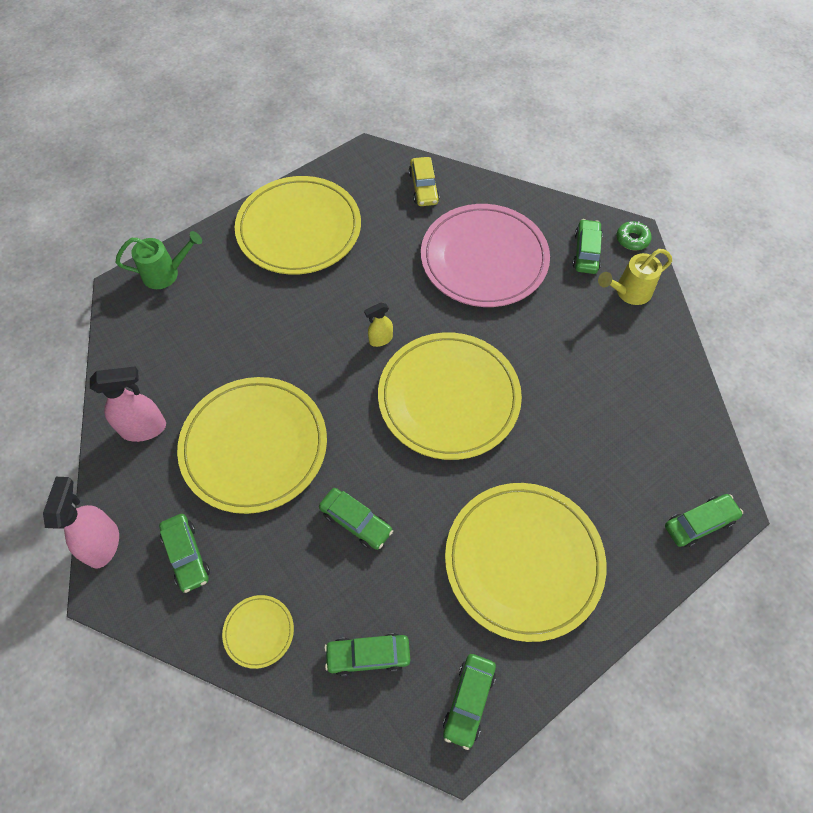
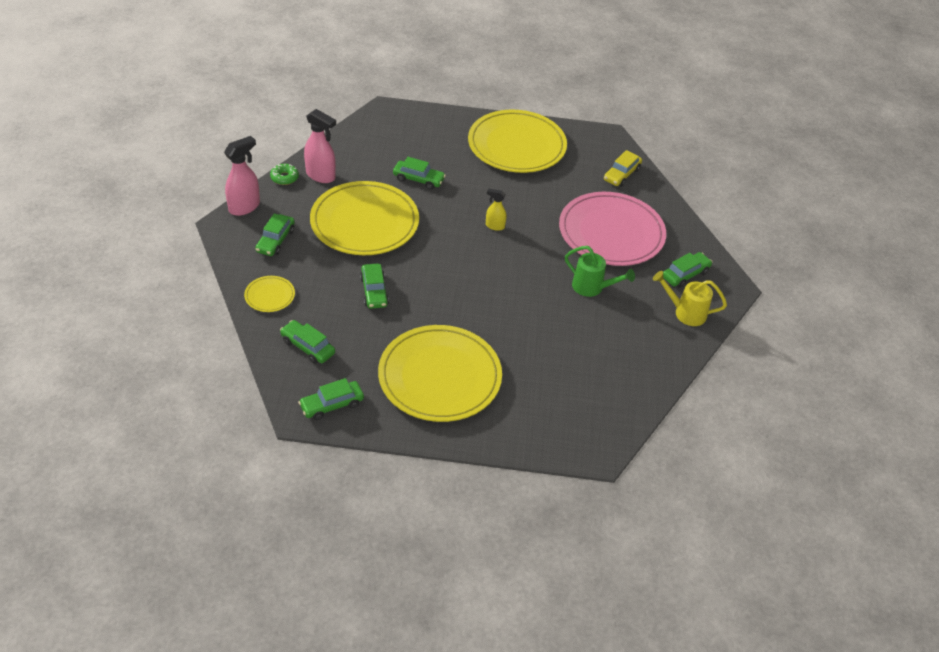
camera: 40 degrees right, 15 degrees down
green watering can [116,231,202,289] -> green watering can moved to [565,246,635,297]
yellow plate [378,332,522,460] -> none
green donut [616,221,652,250] -> green donut moved to [270,164,299,185]
green car [665,494,743,547] -> green car moved to [393,157,446,190]

